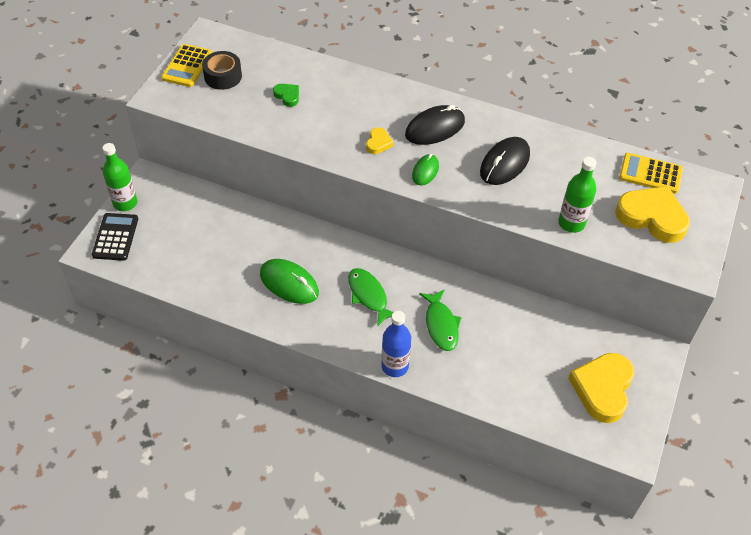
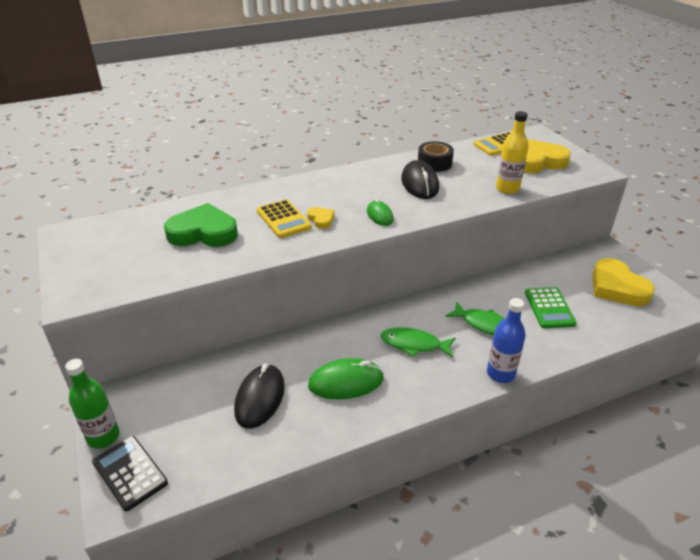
camera: 45 degrees left, 15 degrees down
yellow calculator [161,44,212,87] -> yellow calculator moved to [257,199,311,238]
black tape [202,51,242,90] -> black tape moved to [418,141,454,172]
green heart [273,84,299,107] -> green heart [164,203,238,247], size x2.14
black mouse [405,105,465,145] -> black mouse moved to [234,364,285,428]
green bottle [558,157,596,233] -> yellow bottle [496,111,528,194]
none -> green calculator [525,287,577,328]

